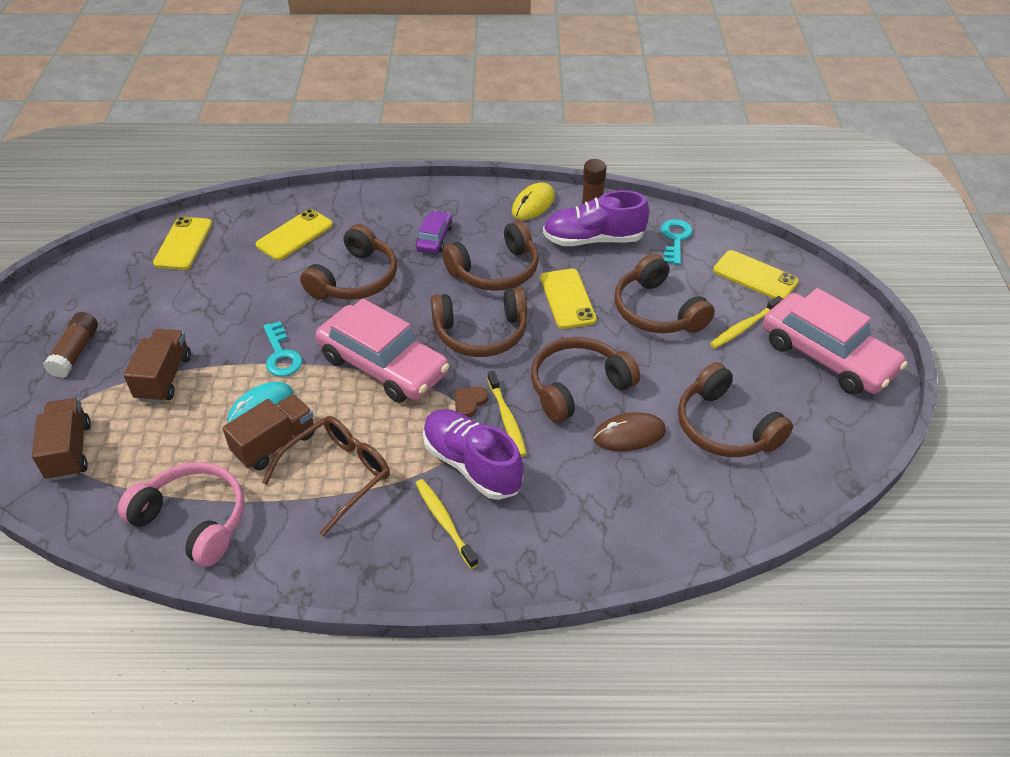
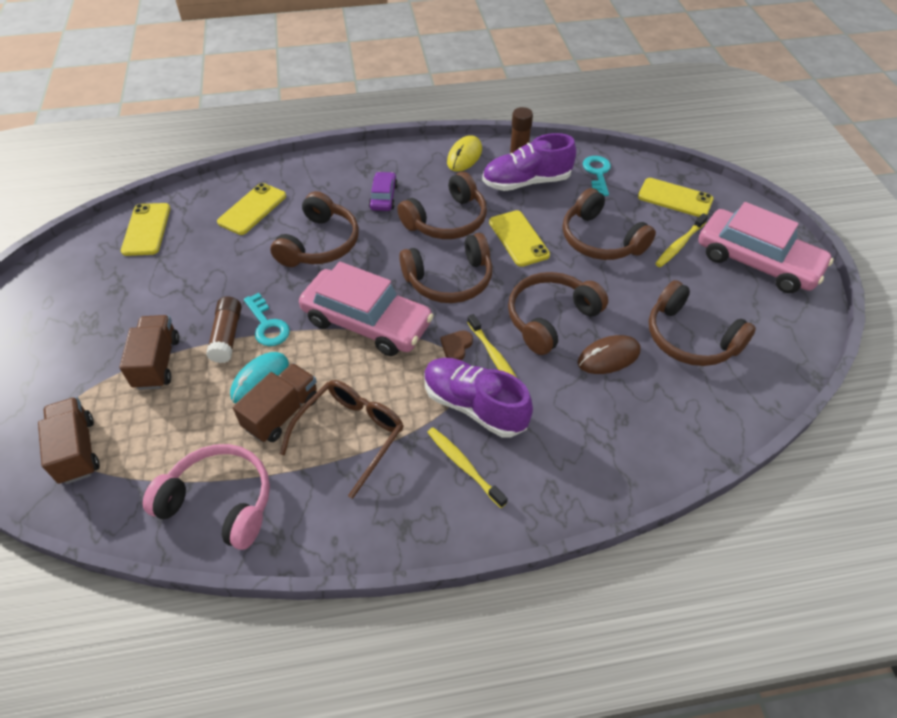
camera: 10 degrees left, 5 degrees up
brown glue stick [44,312,98,378] -> brown glue stick moved to [206,296,242,363]

